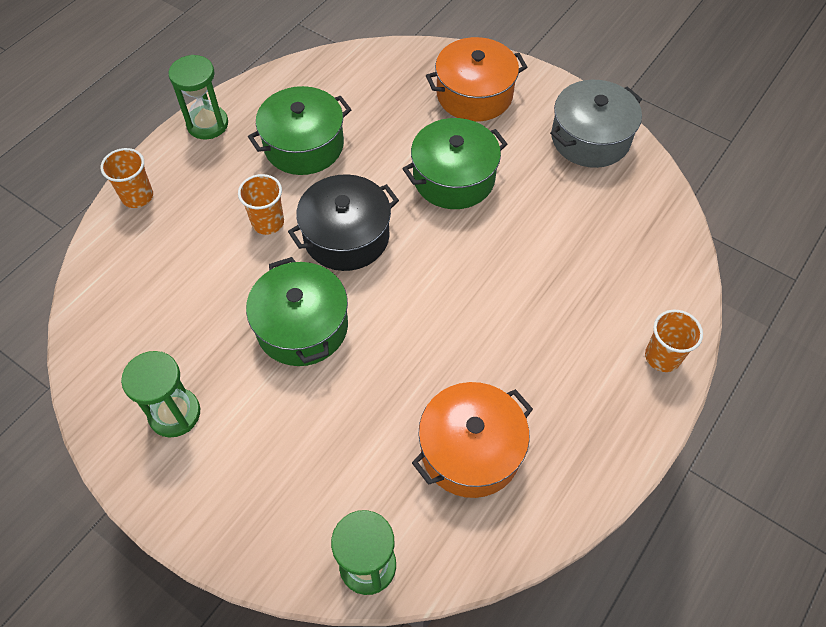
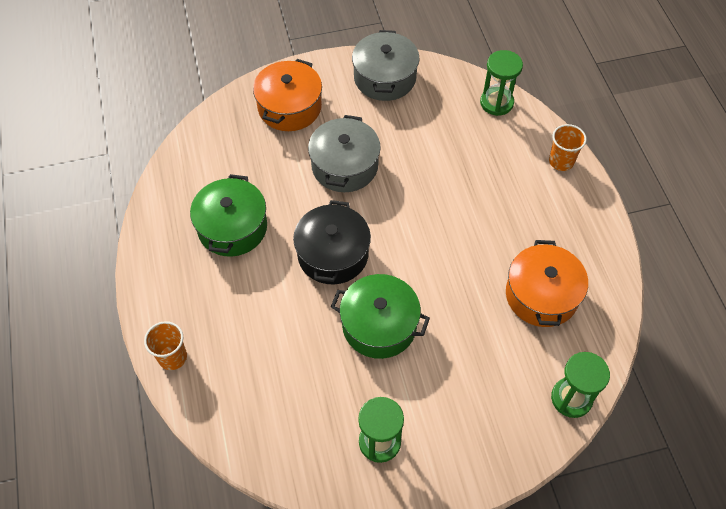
camera: 50 degrees left, 0 degrees up
green hourglass [168,55,228,140] -> green hourglass moved to [480,50,523,116]
orange cup [238,174,284,235] -> none
green pot [402,118,507,209] -> grey pot [308,115,381,192]

